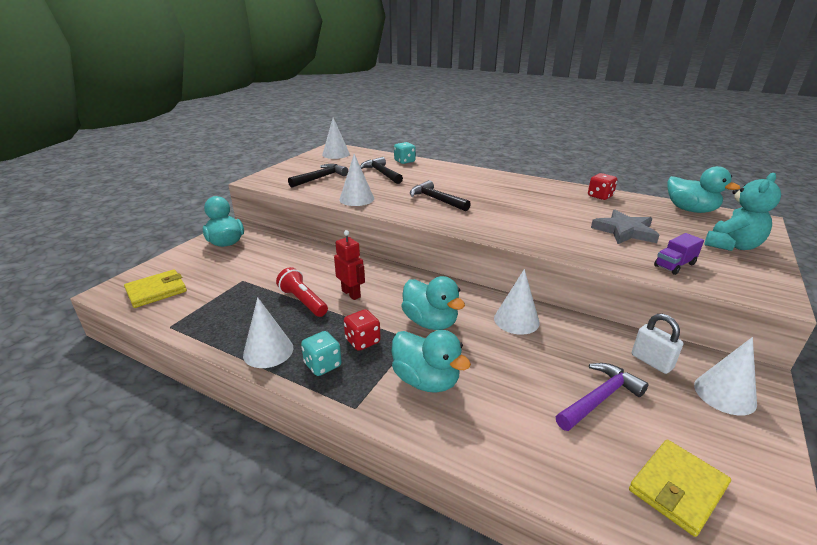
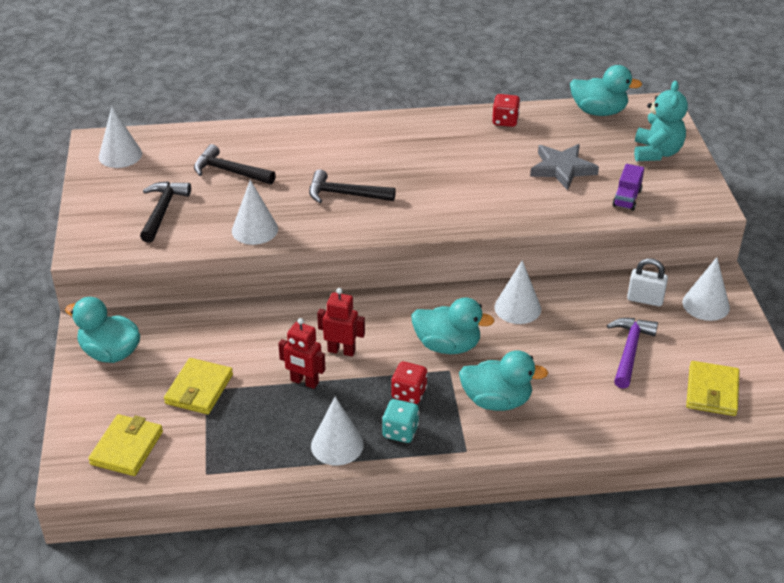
camera: 35 degrees left, 10 degrees up
red flashlight [276,267,328,317] -> red robot [278,318,326,389]
turquoise dice [394,142,416,164] -> none
none -> yellow wallet [164,358,233,414]

